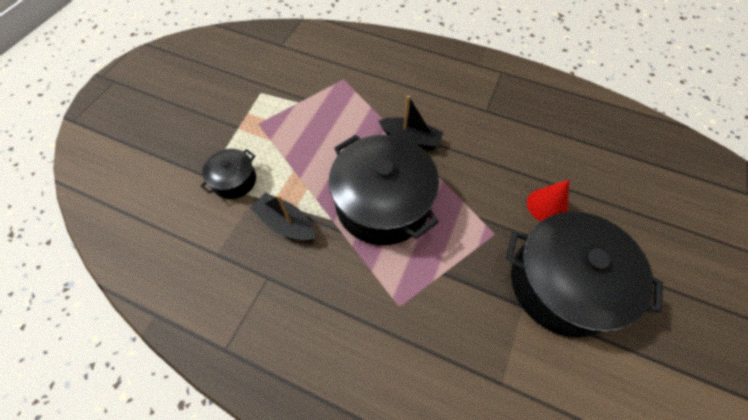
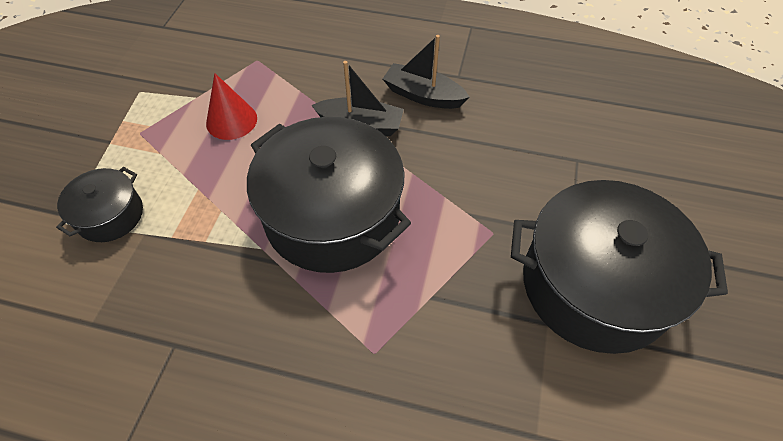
camera: 10 degrees left, 5 degrees down
black boat [251,193,315,241] -> black boat moved to [383,35,470,109]
red cone [527,180,569,221] -> red cone moved to [206,73,257,140]

